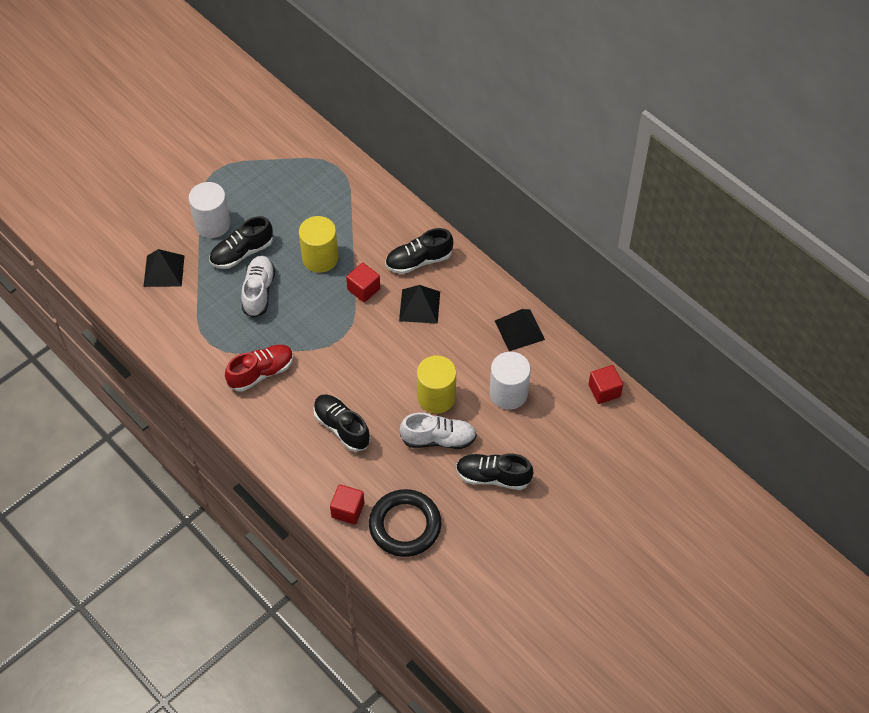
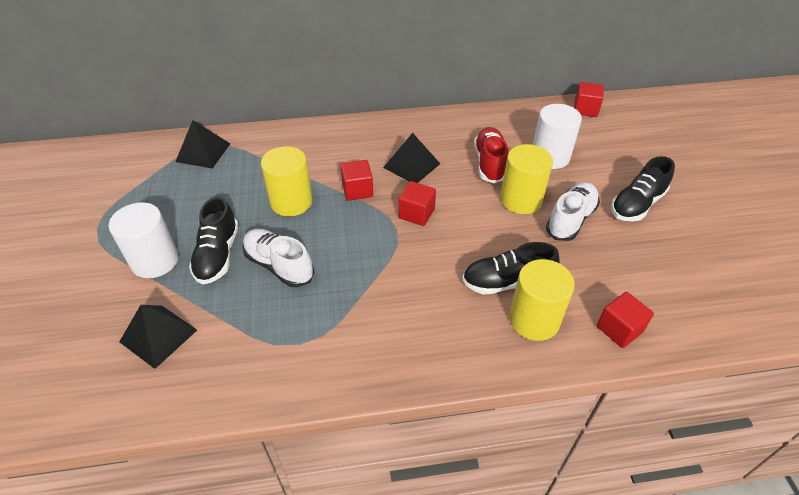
camera: 55 degrees left, 10 degrees down
red shoe [225,345,294,392] -> red shoe moved to [474,127,508,183]
black ring [369,489,441,557] -> none
black shoe [385,228,453,274] -> none
black pyramid [495,309,545,351] -> black pyramid moved to [175,120,230,169]
none -> red cube [399,181,436,226]
none -> yellow cylinder [509,259,575,341]

